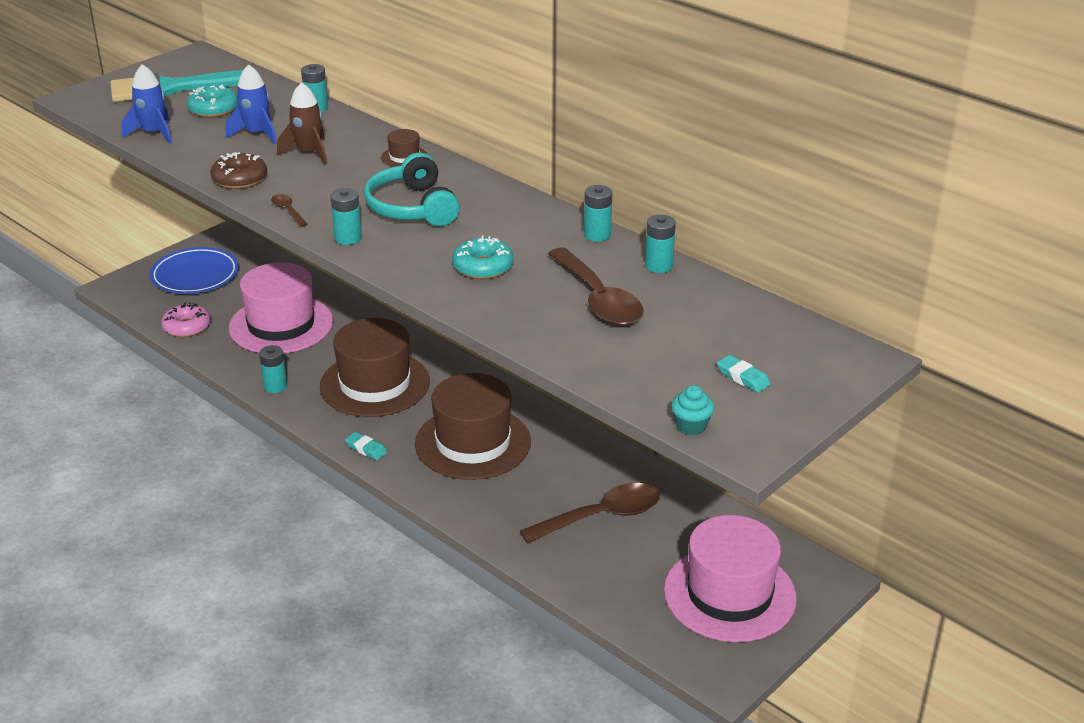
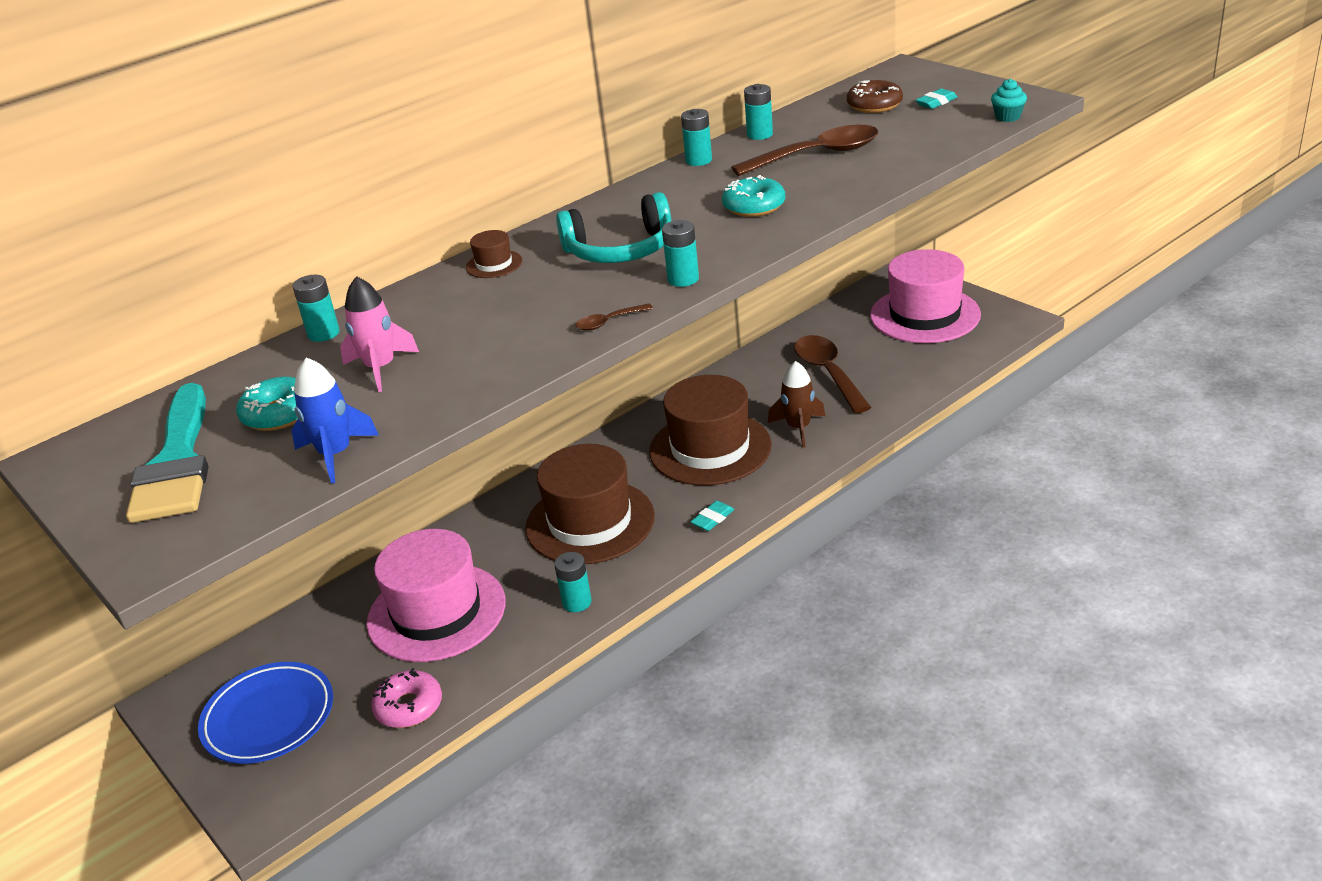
camera: 80 degrees left, 0 degrees up
brown donut [210,152,267,189] -> brown donut moved to [847,80,903,113]
blue rocket [226,64,277,144] -> pink rocket [340,276,419,392]
brown rocket [277,82,327,165] -> brown rocket moved to [768,361,825,447]

